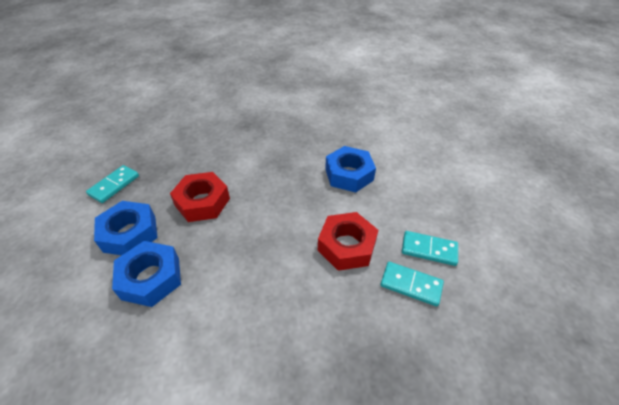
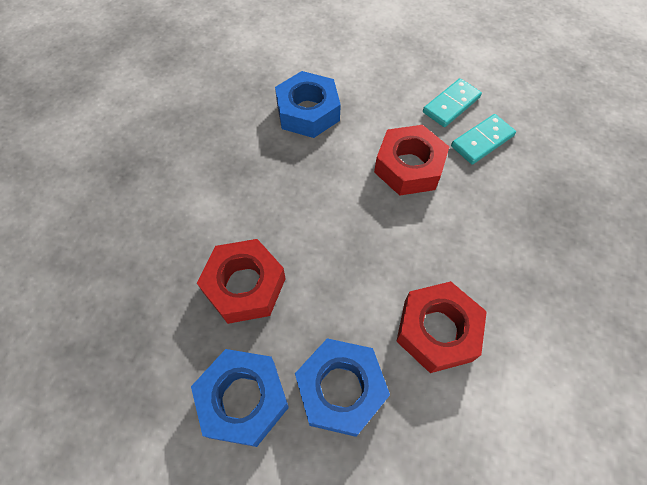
camera: 60 degrees left, 15 degrees up
turquoise domino [86,165,139,203] -> none
none -> red nut [396,281,487,373]

